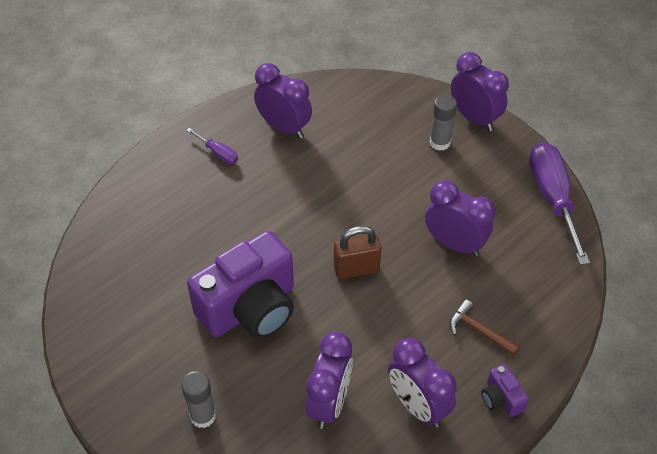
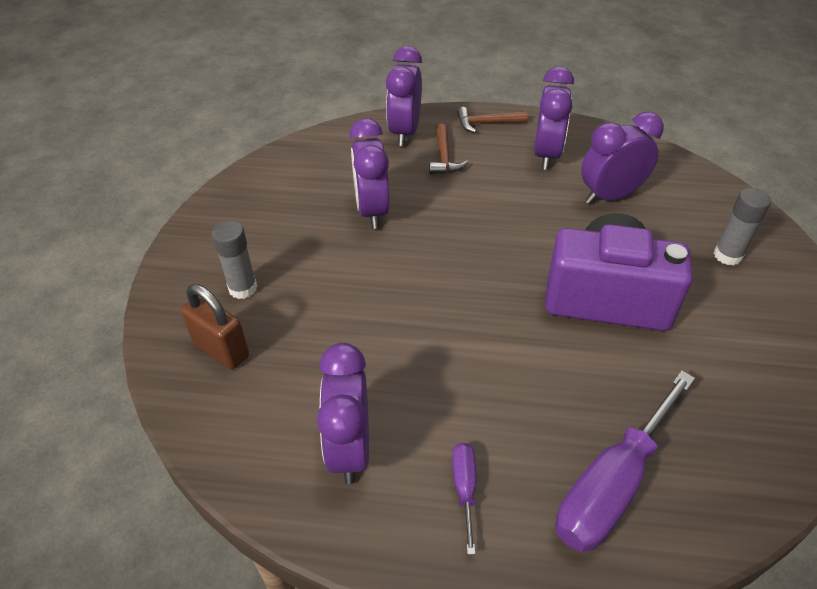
camera: 130 degrees left, 5 degrees down
brown padlock [334,226,382,279] -> brown padlock moved to [181,284,249,369]
purple clock [451,52,509,131] -> purple clock moved to [386,46,422,146]
purple camera [481,364,529,417] -> brown hammer [457,107,528,133]
purple screwdriver [529,142,590,265] -> purple screwdriver moved to [556,371,695,552]

